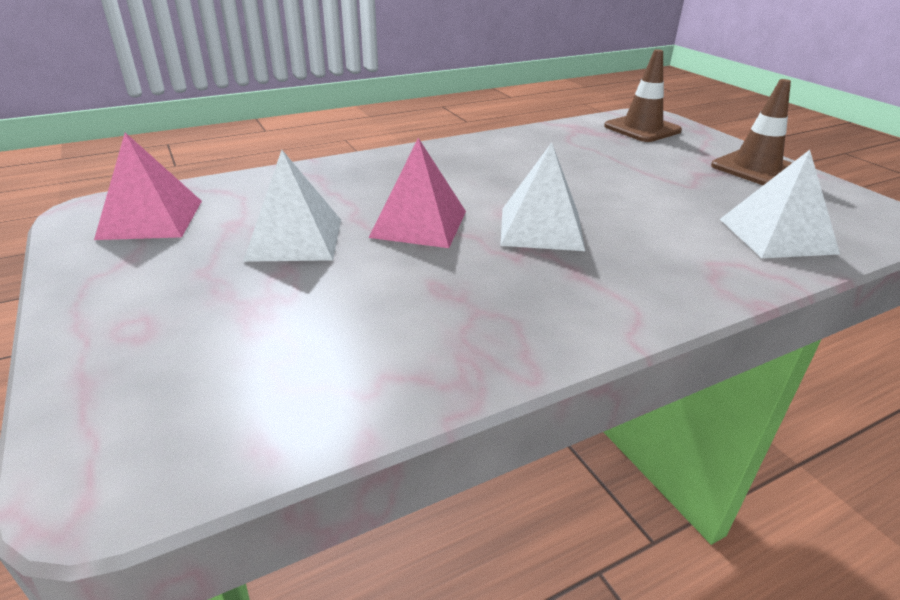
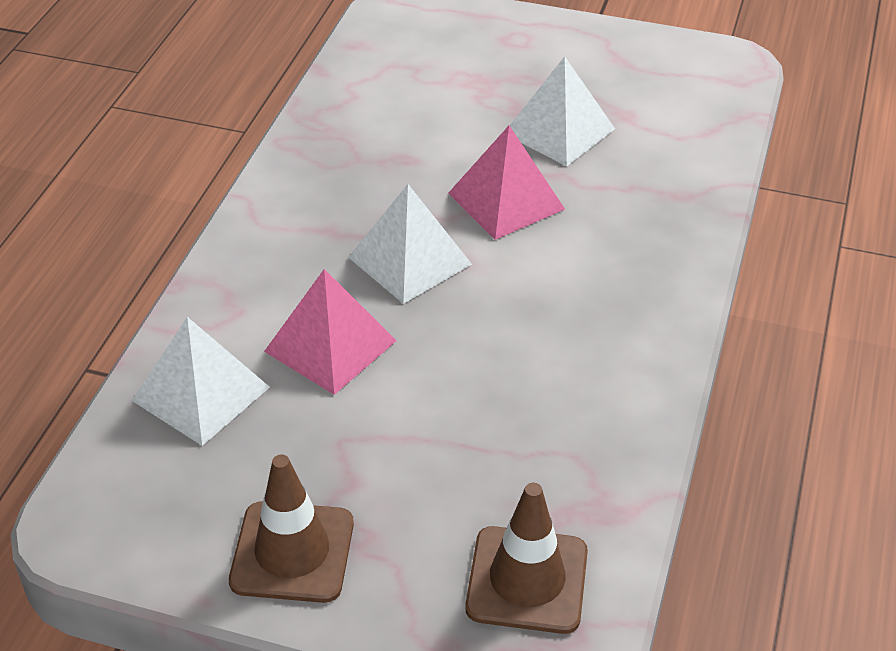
camera: 135 degrees right, 10 degrees up
pink pyramid [94,133,202,240] -> pink pyramid moved to [264,269,396,395]

